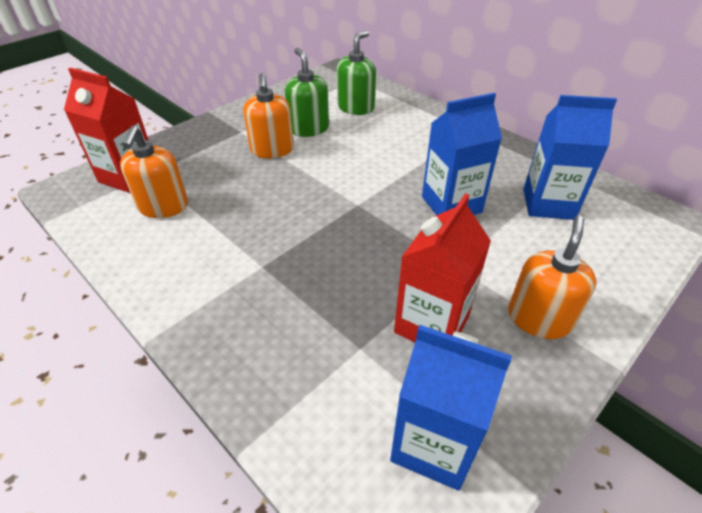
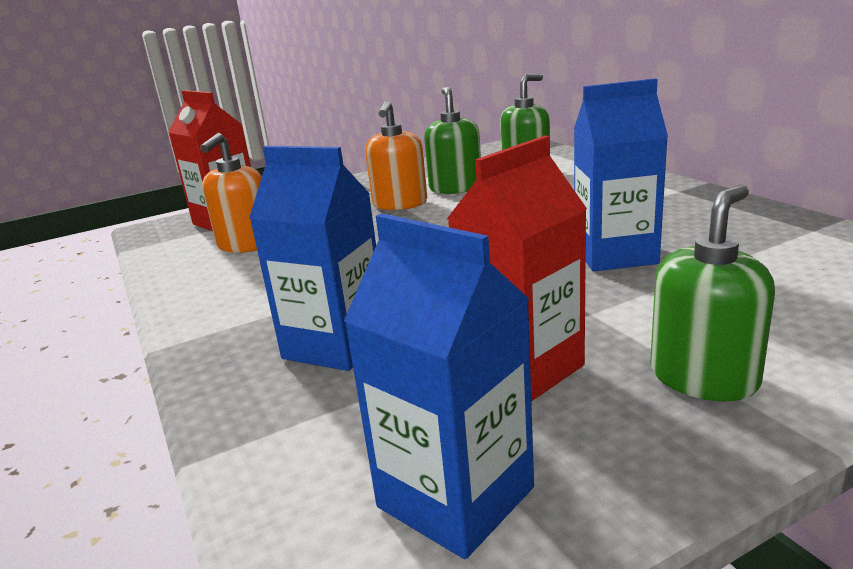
camera: 20 degrees right, 20 degrees down
orange soap dispenser [508,216,596,339] -> green soap dispenser [650,185,775,401]
blue carton [523,95,617,220] -> blue carton moved to [249,146,376,371]

